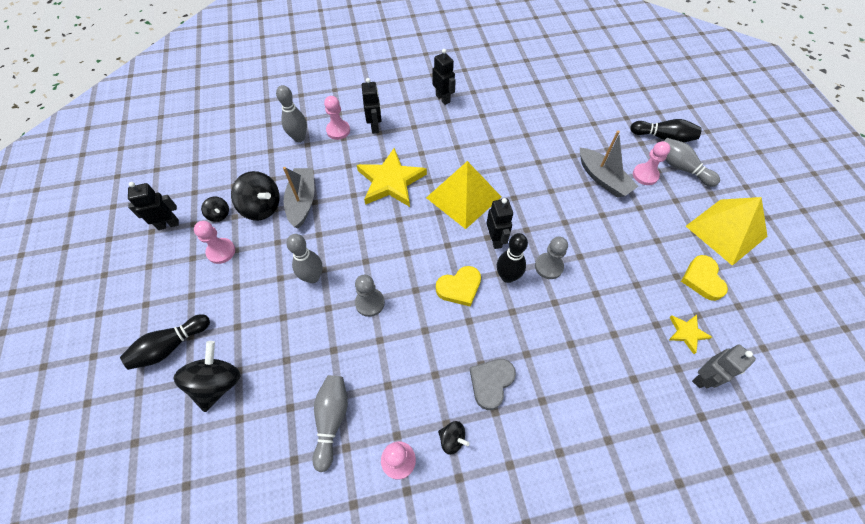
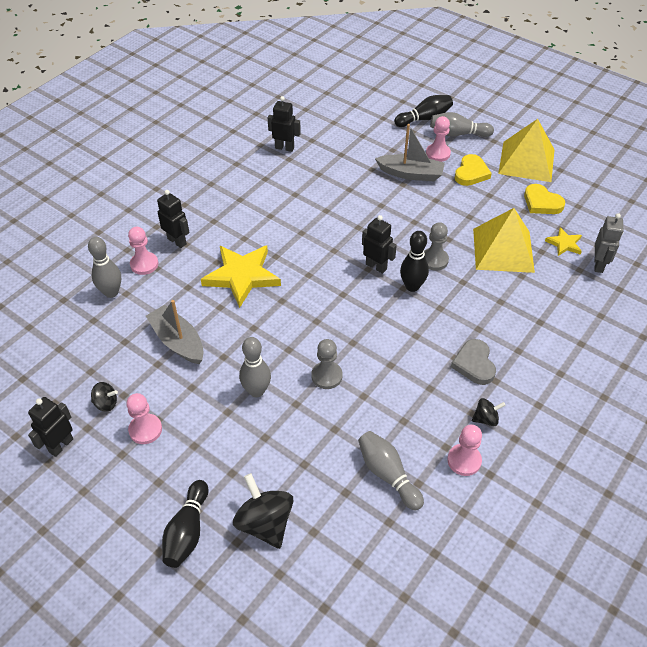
camera: 40 degrees left, 10 degrees down
black spinning top [231,171,280,220] -> none
yellow pyramid [426,161,501,229] -> yellow pyramid moved to [473,208,535,273]
black robot [433,49,456,105] -> black robot moved to [268,96,301,152]
yellow heart [436,266,481,307] -> yellow heart moved to [455,154,492,186]

